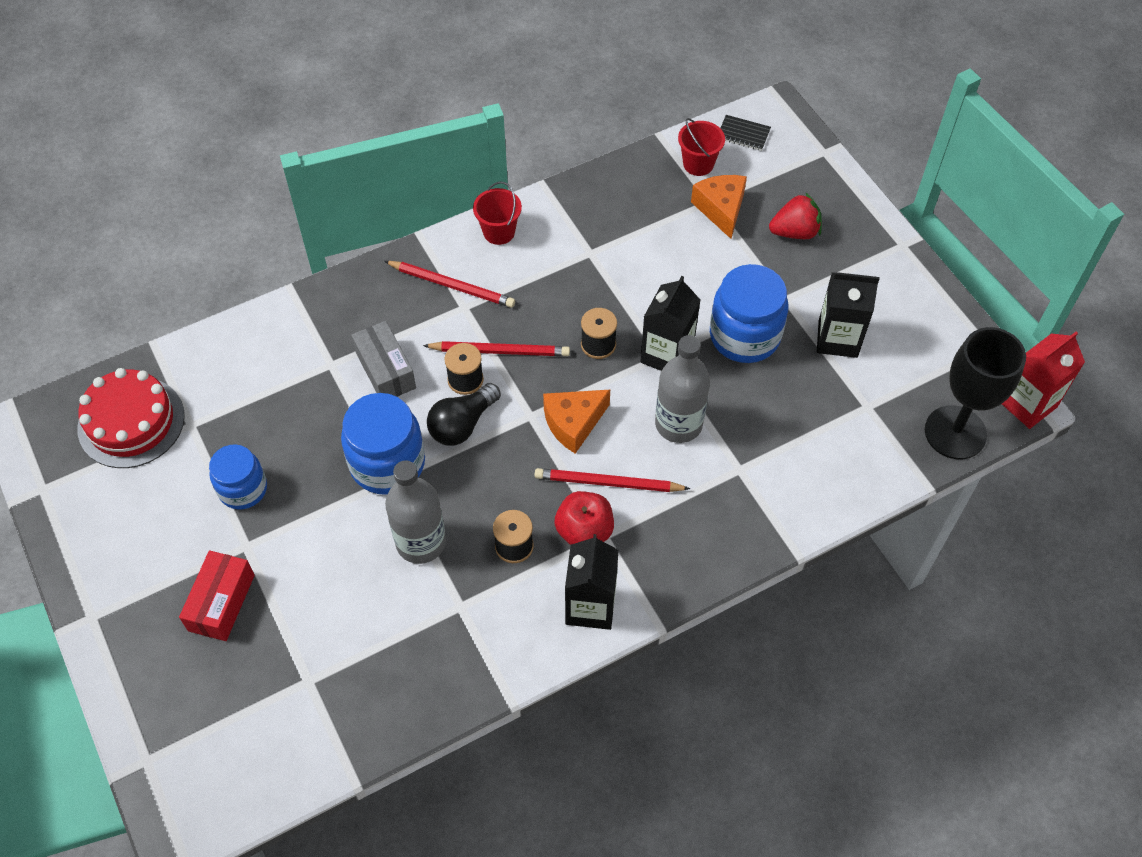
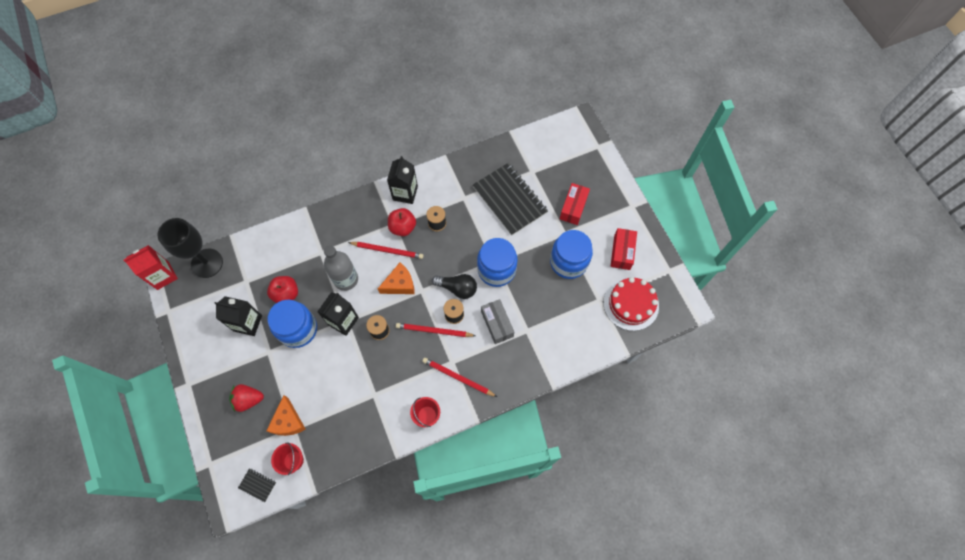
camera: 175 degrees left, 10 degrees up
blue jar [209,444,267,509] -> blue jar [550,230,593,279], size x1.55
grey bottle [385,460,446,564] -> none
black light bulb [427,383,501,446] -> black light bulb turned 60 degrees clockwise [432,274,477,299]
none -> red apple [267,276,298,303]
none -> black notebook [473,163,548,236]
none -> red box [610,228,637,270]

